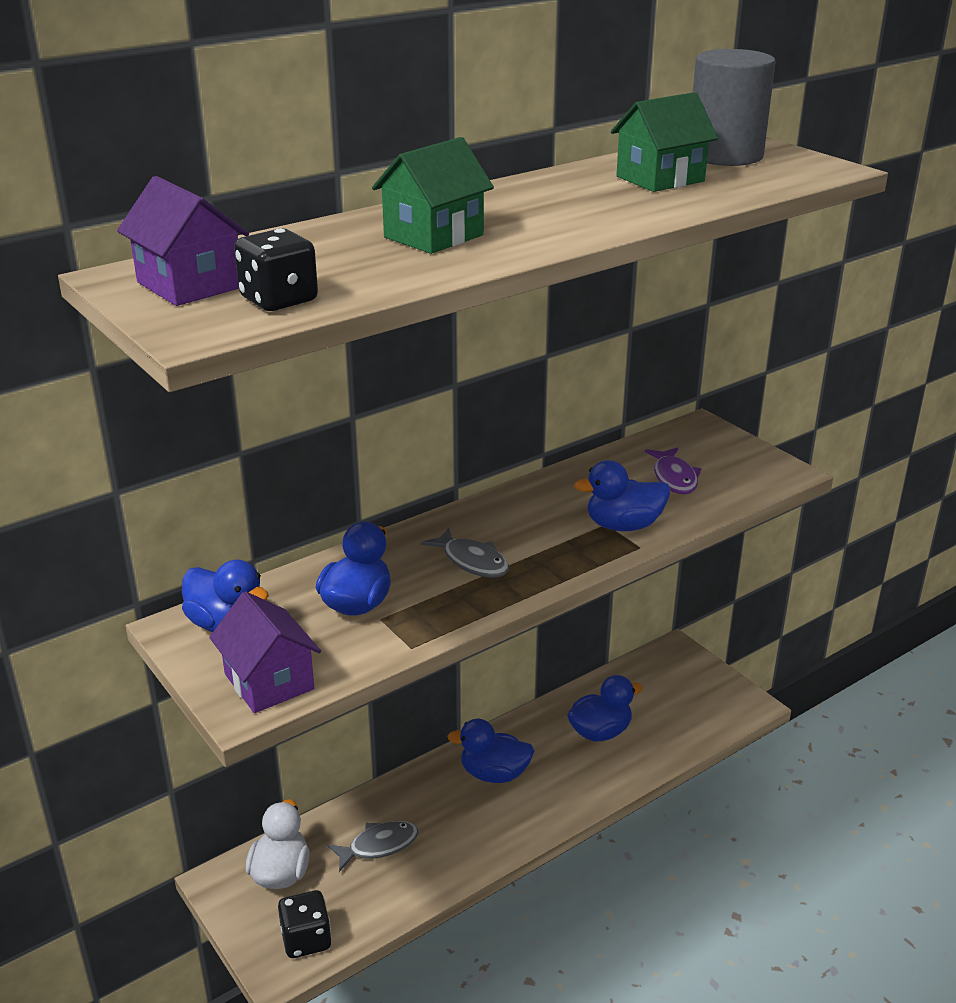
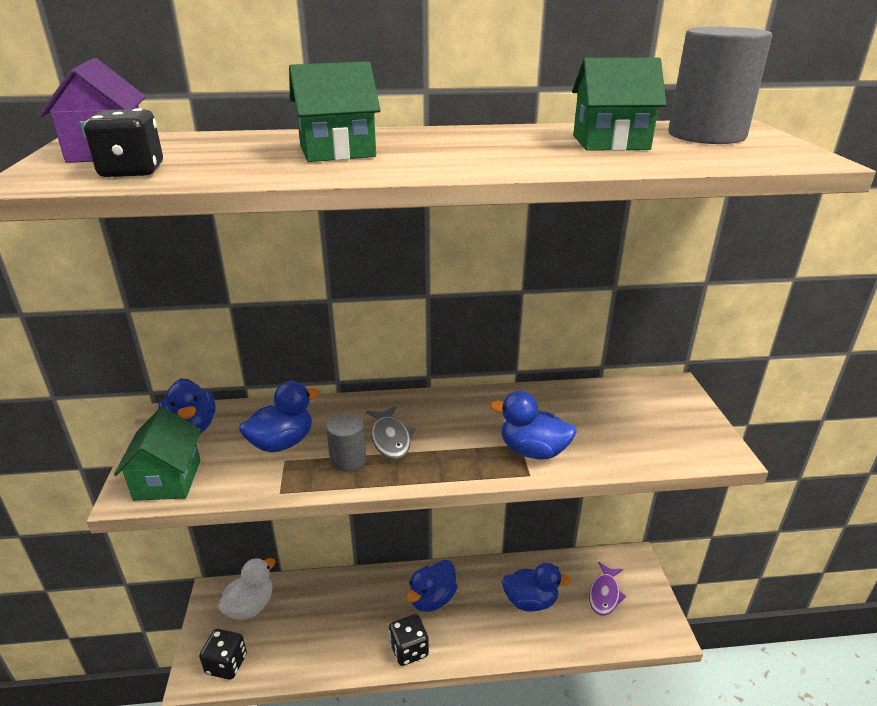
camera: 30 degrees right, 0 degrees up
purple house [209,591,321,713] -> green house [114,407,201,501]
grey fish [327,821,418,872] -> none
blue duck [447,719,534,783] -> blue duck turned 90 degrees counterclockwise [407,560,458,612]
purple fish [645,447,701,494] -> purple fish moved to [589,562,627,616]
none -> grey cylinder [326,413,366,472]
none -> black dice [389,614,429,666]

